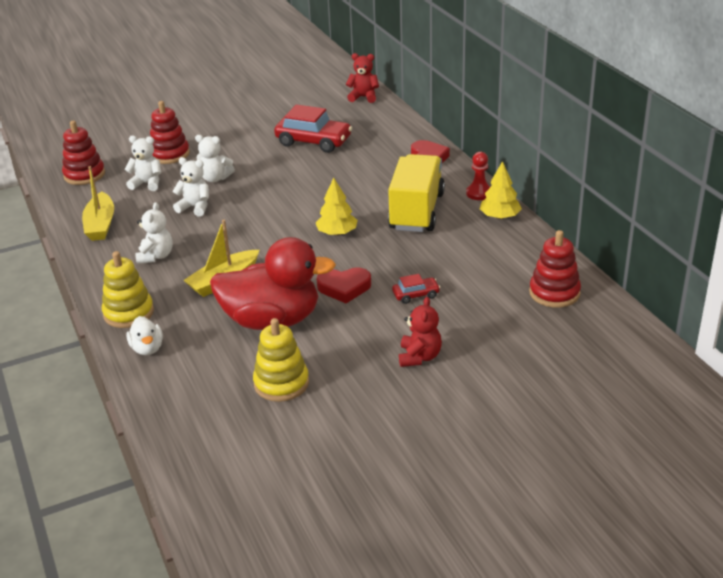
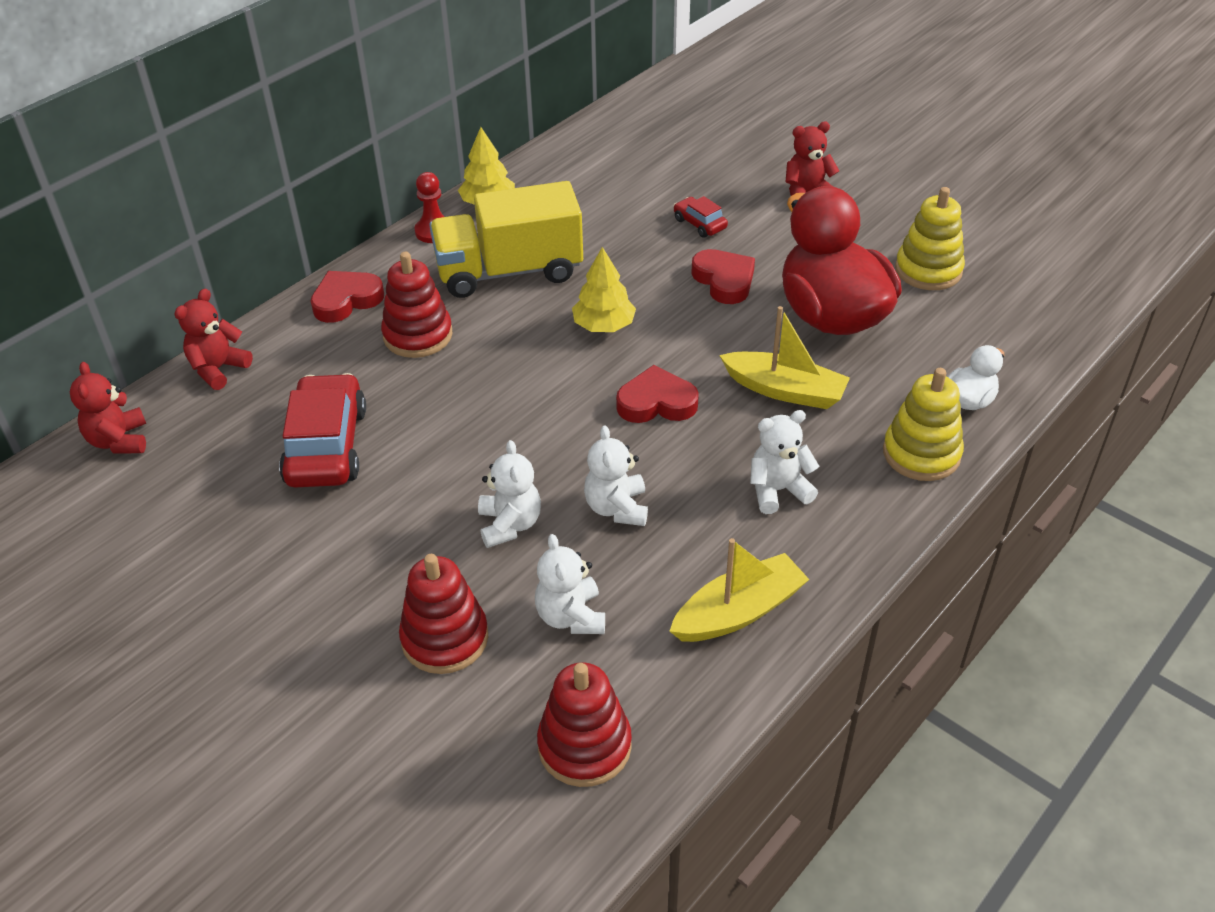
camera: 115 degrees left, 10 degrees up
red stacking toy [529,230,581,308] -> red stacking toy moved to [381,252,453,358]
none -> red teddy bear [174,289,253,390]
none -> red heart [616,365,699,423]

